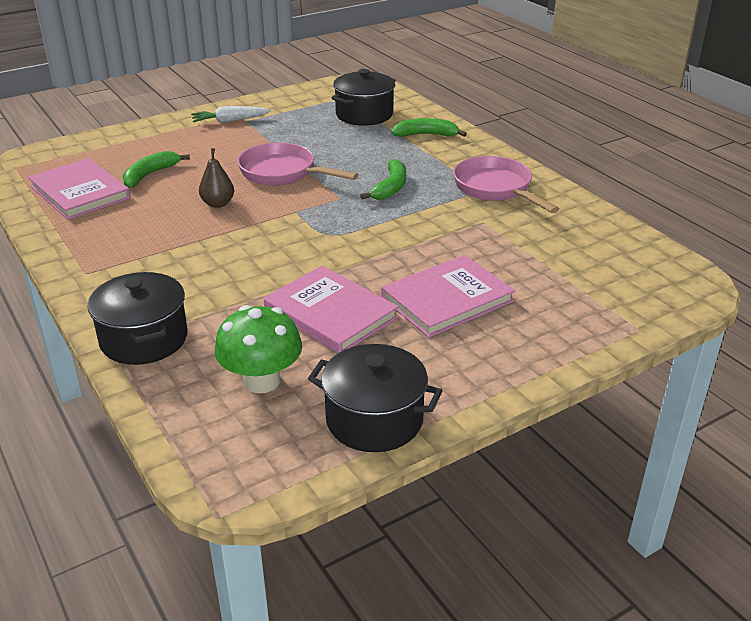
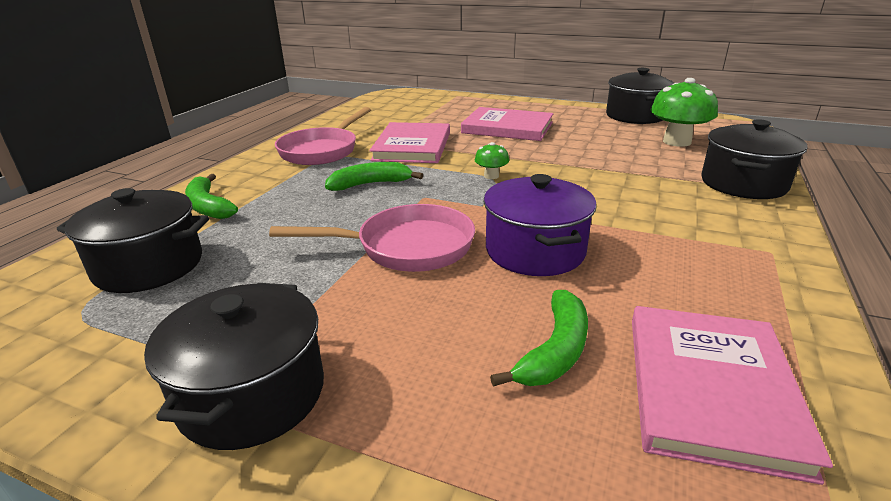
camera: 125 degrees left, 5 degrees down
green banana [123,151,190,188] -> green banana turned 60 degrees counterclockwise [490,290,588,387]
white carrot [191,106,270,123] -> black pot [144,283,324,450]
brown pear [199,148,234,208] -> purple pot [484,174,597,276]
pink pan [238,143,359,185] -> pink pan turned 90 degrees counterclockwise [269,204,475,272]
pink book [264,266,399,353] -> pink book moved to [369,122,450,163]
none -> green mushroom [475,142,509,179]

